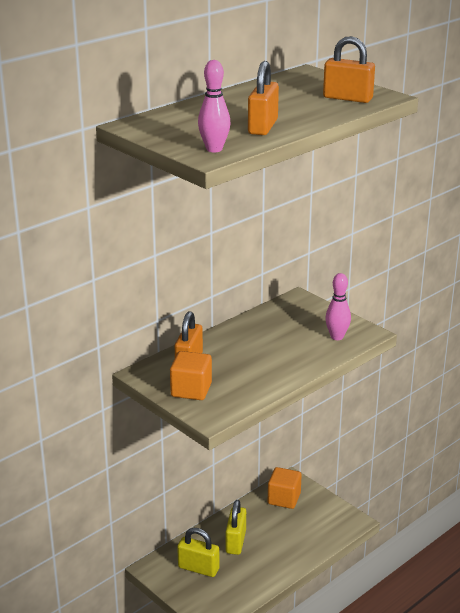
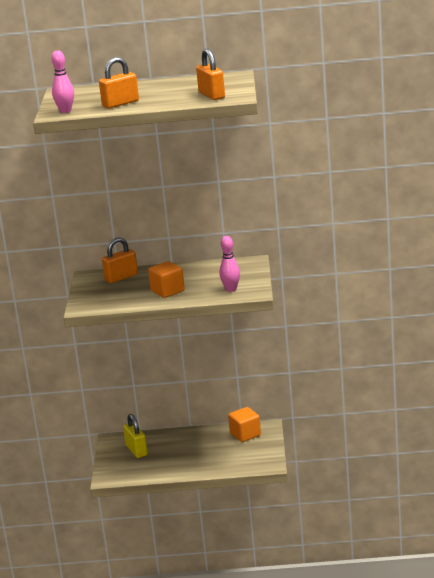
camera: 45 degrees right, 5 degrees down
orange cube [170,351,212,400] -> orange cube moved to [148,261,185,298]
yellow padlock [226,500,246,555] -> none

